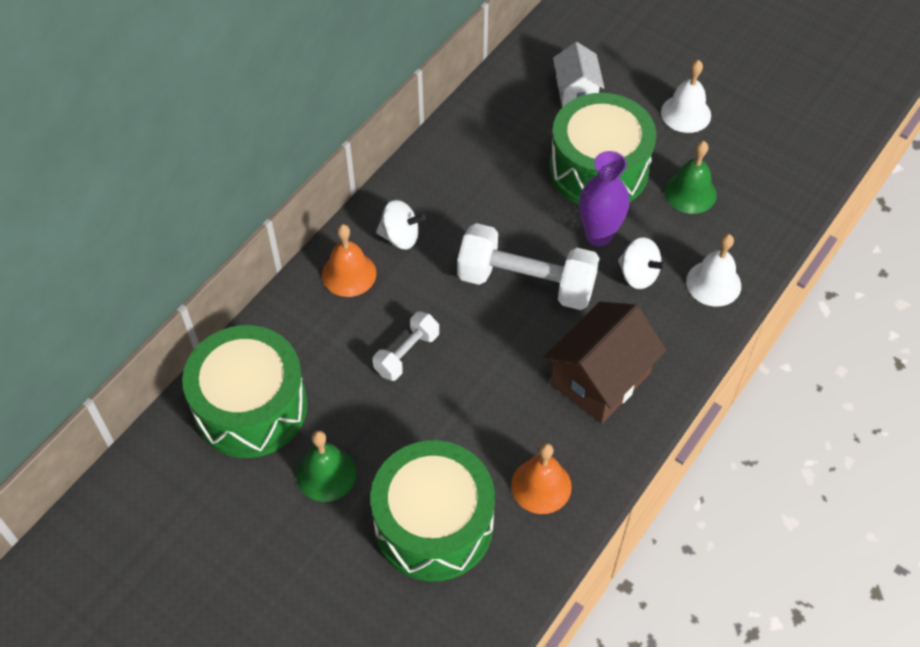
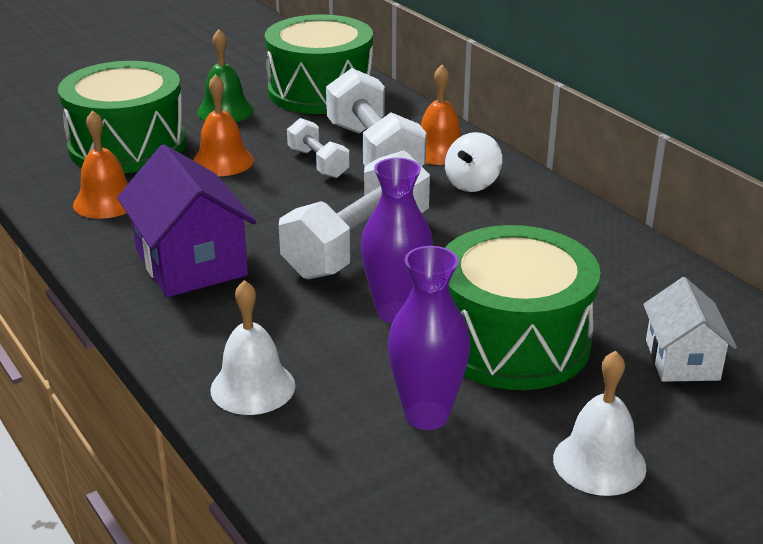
camera: 110 degrees right, 25 degrees down
brown house [544,302,667,424] -> purple house [117,144,256,297]
white house [553,42,605,107] -> white house turned 75 degrees clockwise [643,277,737,382]
white spinning top [618,237,667,289] -> none
green bell [664,141,717,214] -> purple vase [388,246,471,430]
none -> orange bell [193,74,254,176]
none -> white dumbbell [326,68,427,166]

